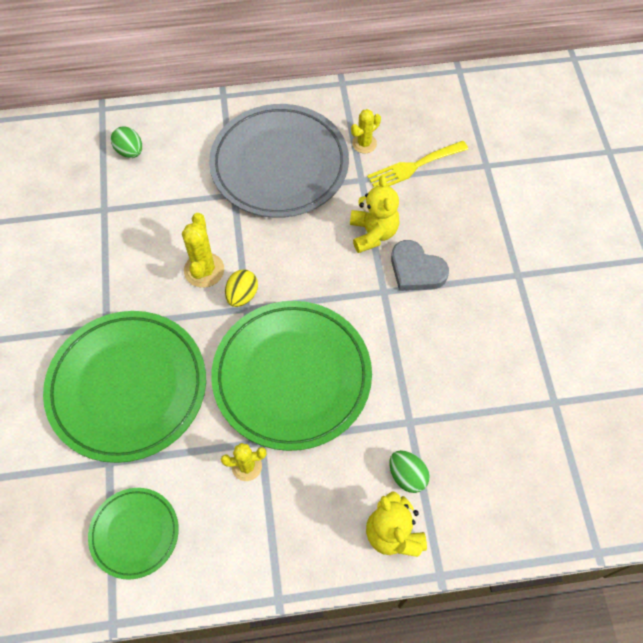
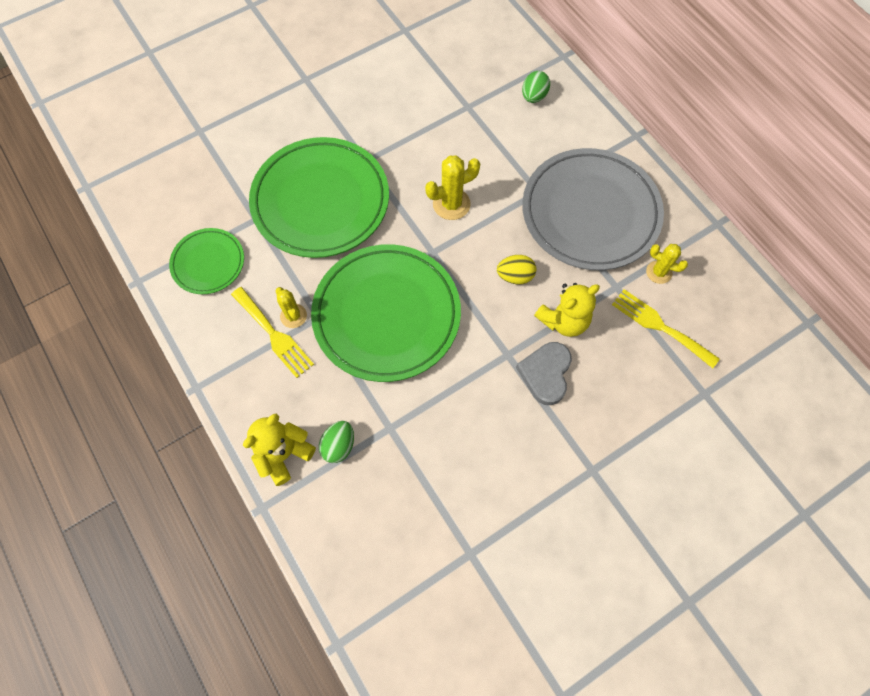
camera: 65 degrees right, 5 degrees up
yellow egg [225,270,258,307] -> yellow egg moved to [497,255,536,284]
none -> yellow fork [231,287,314,378]

